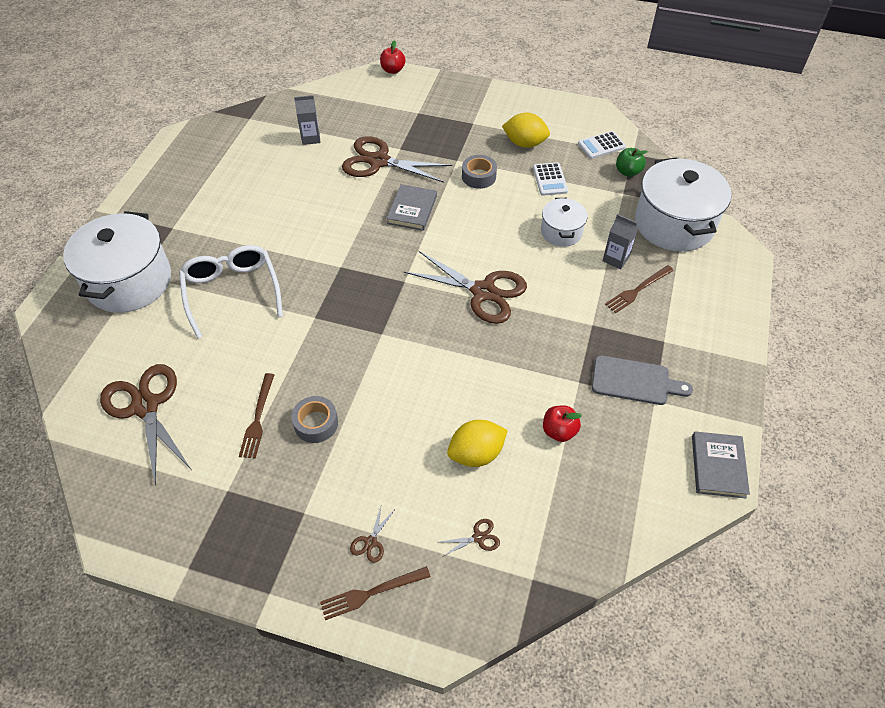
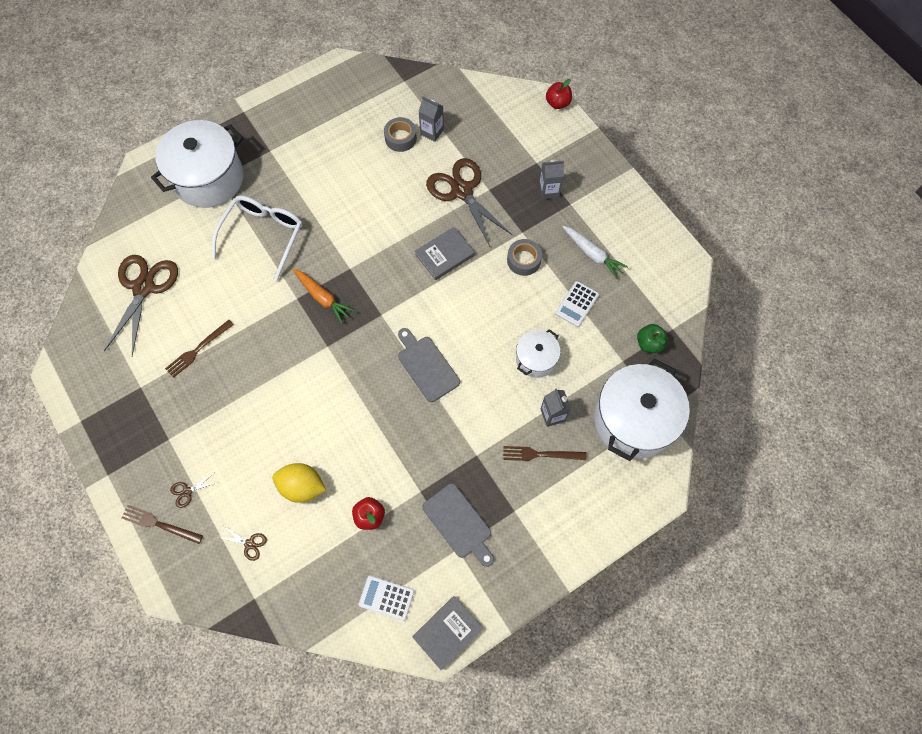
camera: 40 degrees right, 15 degrees up
grey tape [291,396,338,443] -> grey tape moved to [384,117,417,152]
brown scissors [404,251,527,324] -> grey cutting board [398,328,460,402]
yellow lemon [502,113,550,148] -> white carrot [562,226,628,279]
white calculator [578,131,626,159] -> white calculator moved to [359,575,415,621]
none -> orange carrot [293,269,355,324]
none -> grey carton [539,160,564,199]

